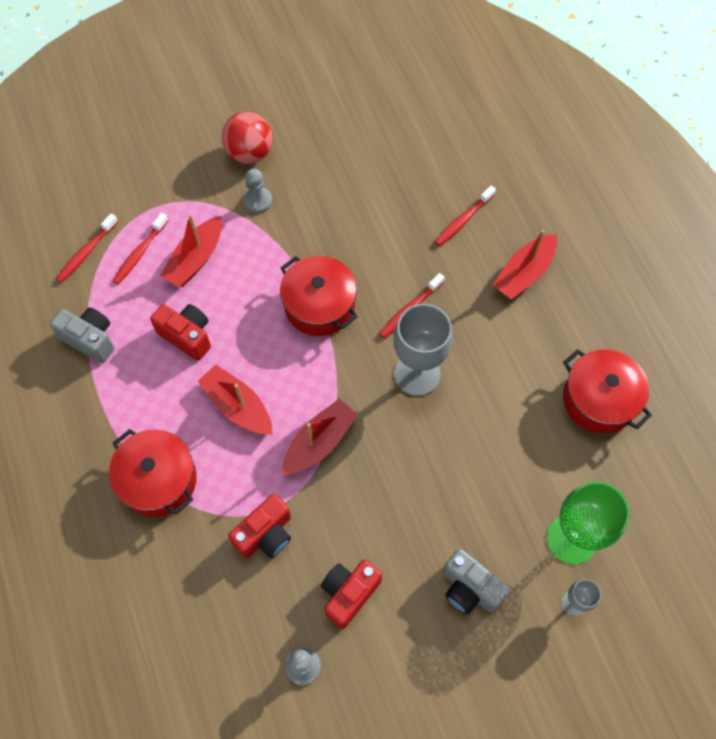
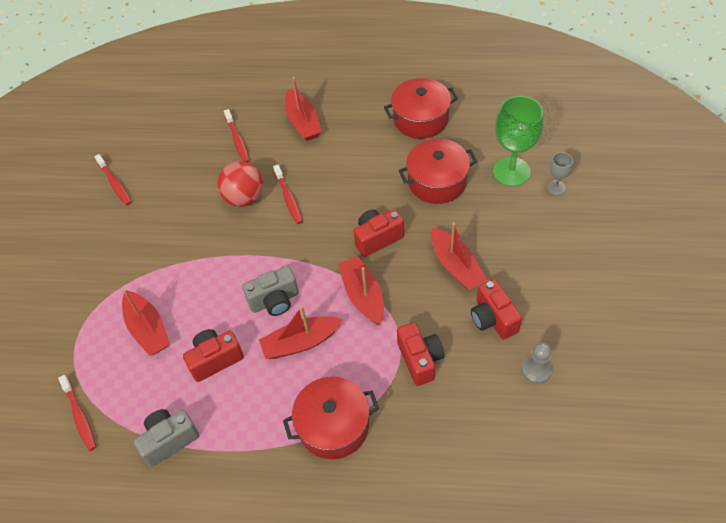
camera: 60 degrees left, 10 degrees down
red toothbrush [113,213,169,285] -> red toothbrush moved to [94,154,132,205]
red ball [222,112,273,164] -> red ball moved to [217,161,263,207]
grey pawn [243,169,272,213] -> none
red pot [280,256,358,336] -> red pot moved to [398,139,477,204]
grey goblet [393,304,453,396] -> none
grey camera [443,549,510,614] -> grey camera moved to [242,266,299,316]
none -> red camera [354,209,404,257]
none -> red boat [431,222,487,290]

